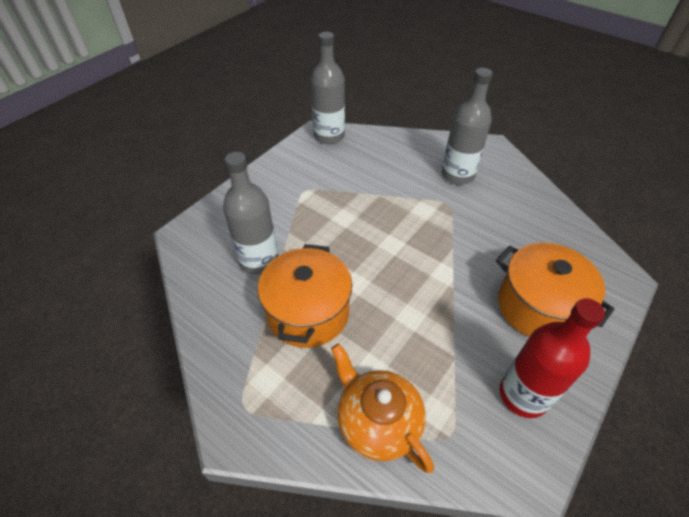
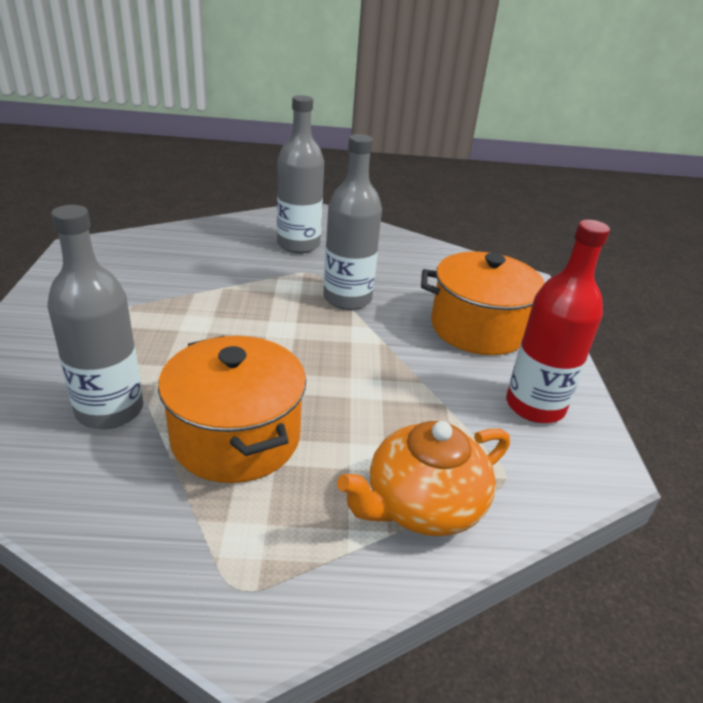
camera: 40 degrees left, 15 degrees down
grey bottle [311,32,345,144] -> grey bottle moved to [323,134,382,310]
orange teapot [331,344,434,473] -> orange teapot turned 45 degrees counterclockwise [337,421,510,536]

